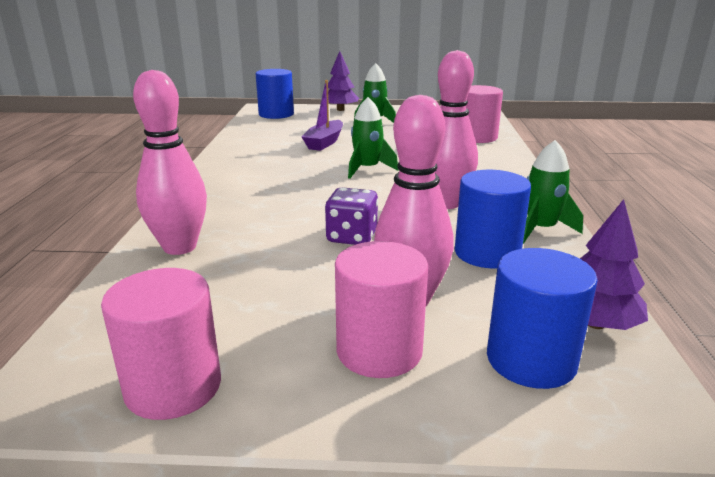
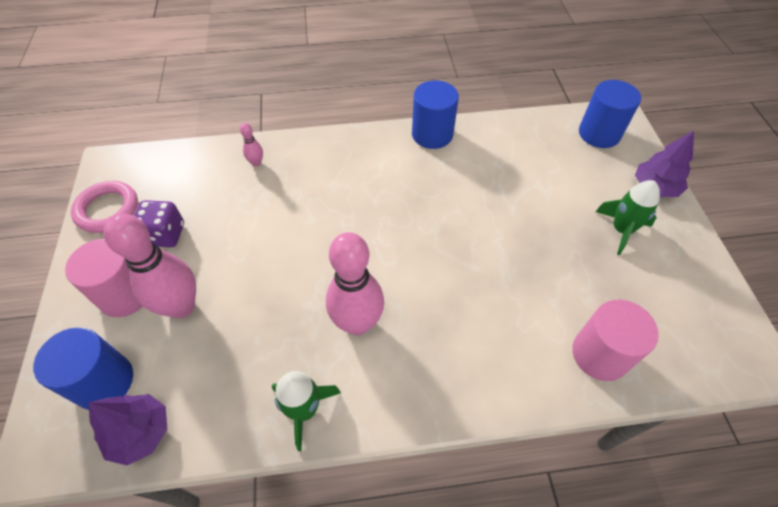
camera: 80 degrees right, 30 degrees up
pink cylinder [101,268,221,420] -> pink ring [71,181,138,233]
pink bowling pin [133,70,207,255] -> pink bowling pin [240,123,263,167], size x0.43
purple boat [302,80,343,151] -> none
purple dice [325,187,378,245] -> purple dice moved to [134,200,184,248]
green rocket [348,97,398,179] -> none
blue cylinder [455,170,531,268] -> blue cylinder moved to [412,80,459,149]

